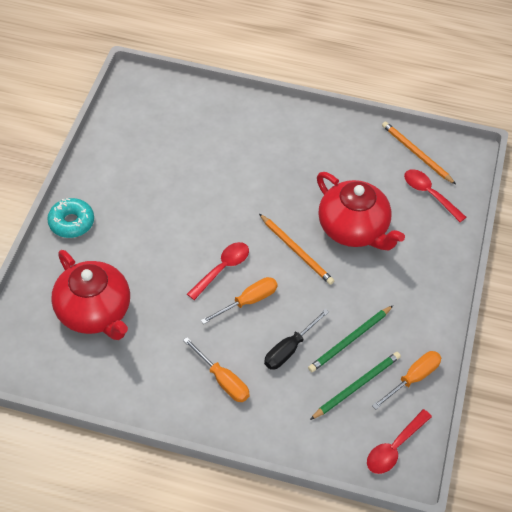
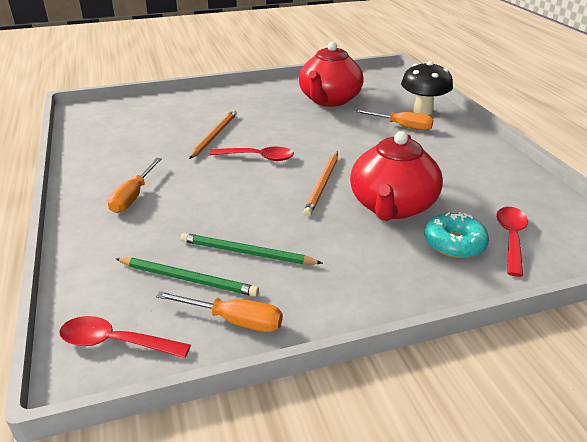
camera: 60 degrees right, 20 degrees down
turquoise donut [47,198,94,238] -> turquoise donut moved to [424,212,489,258]
red teapot [51,250,130,340] -> red teapot moved to [299,41,364,107]
orange screwdriver [201,277,278,324] -> orange screwdriver moved to [354,109,434,130]
black screwdriver [264,309,329,370] -> none
orange pencil [382,122,456,184] -> orange pencil moved to [189,110,237,159]
none -> black mushroom [401,61,453,115]

